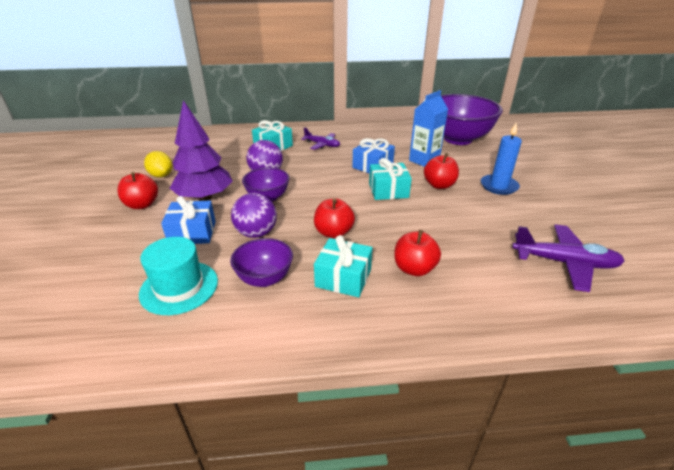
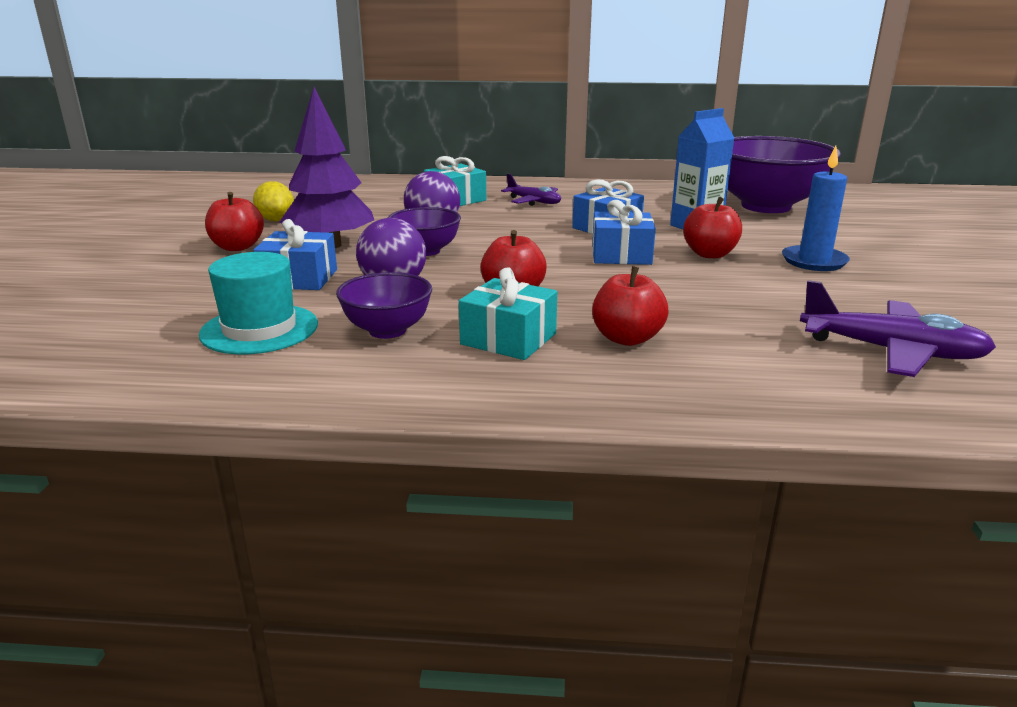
camera: 10 degrees right, 10 degrees down
turquoise gift [369,158,412,200] -> blue gift [592,200,656,265]

